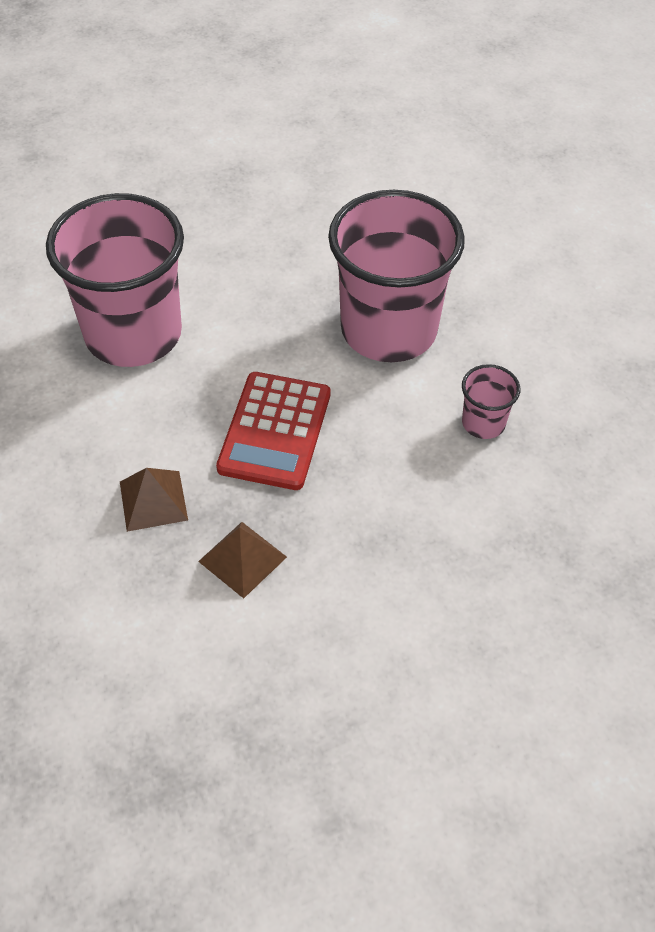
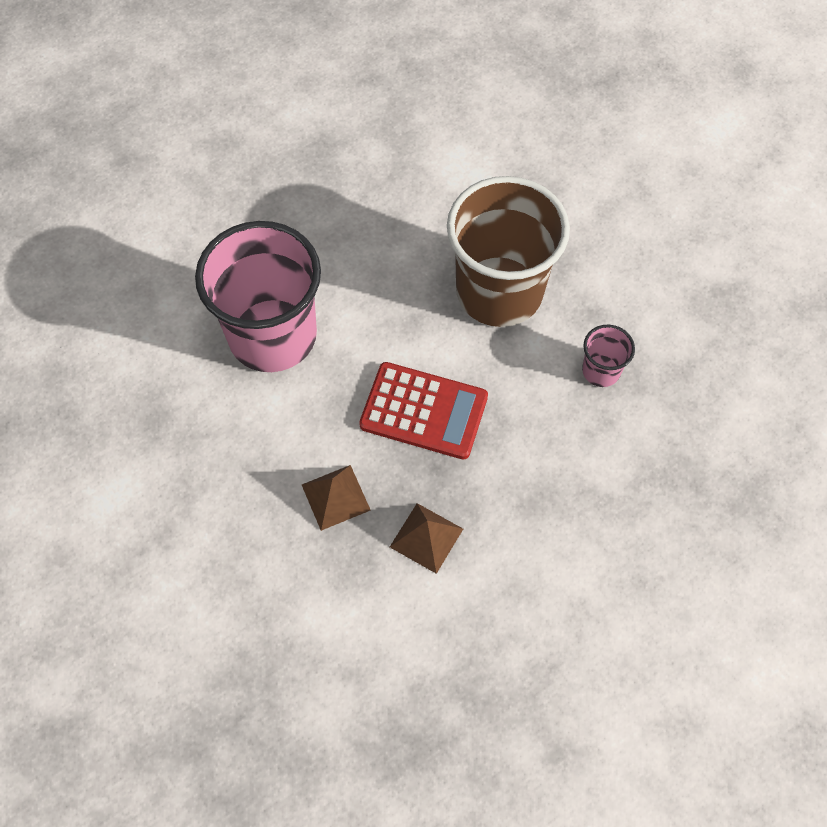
camera: 10 degrees left, 10 degrees up
red calculator [216,372,331,490] -> red calculator turned 75 degrees counterclockwise [359,362,488,460]
pink cup [328,190,465,362] -> brown cup [447,176,570,327]

